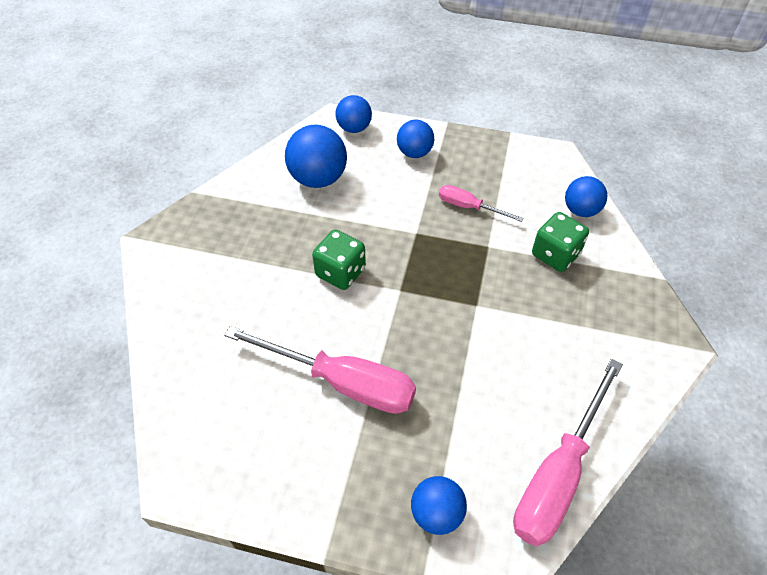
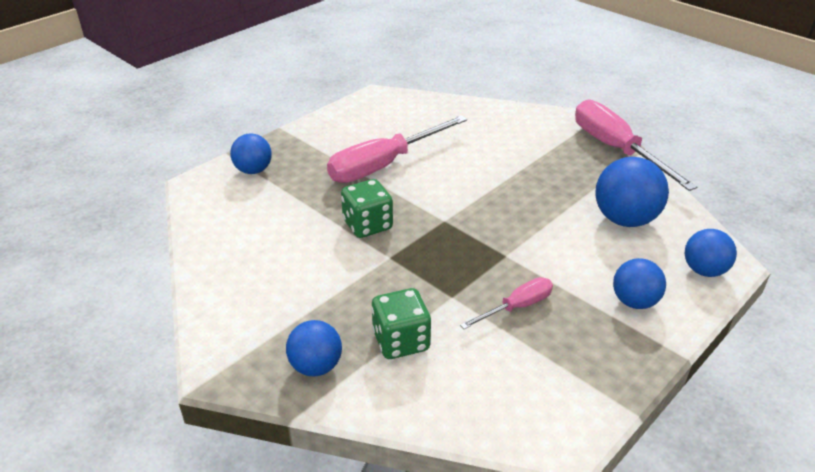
camera: 120 degrees right, 15 degrees down
green dice [312,229,366,290] -> green dice moved to [341,179,393,238]
pink screwdriver [513,359,623,546] -> pink screwdriver moved to [575,99,697,191]
blue ball [565,176,607,217] -> blue ball moved to [286,320,342,376]

